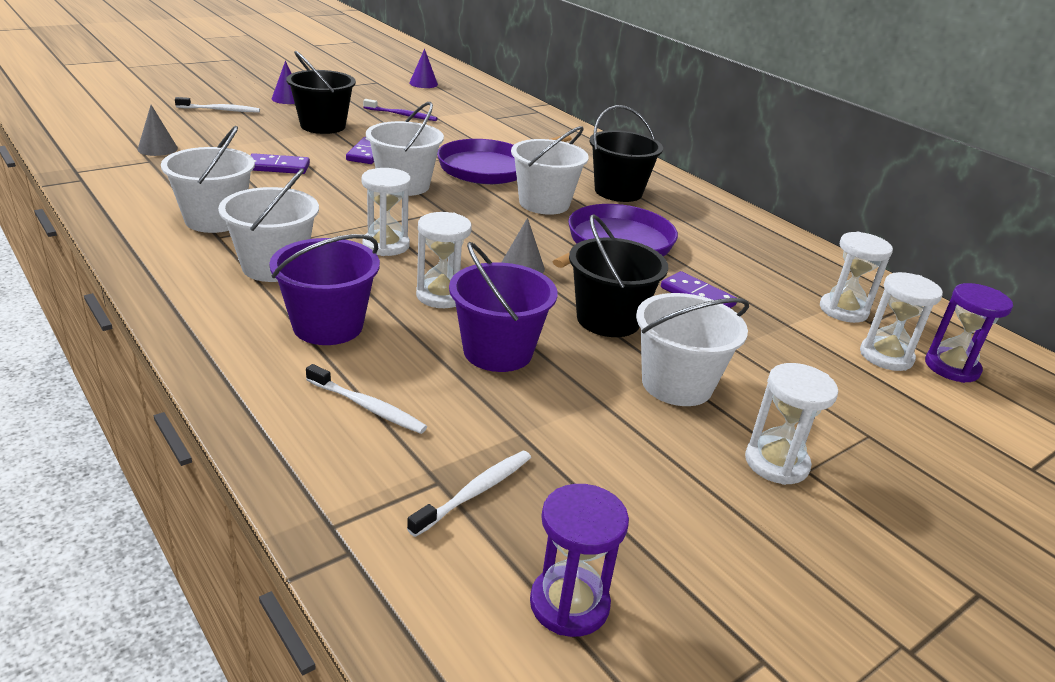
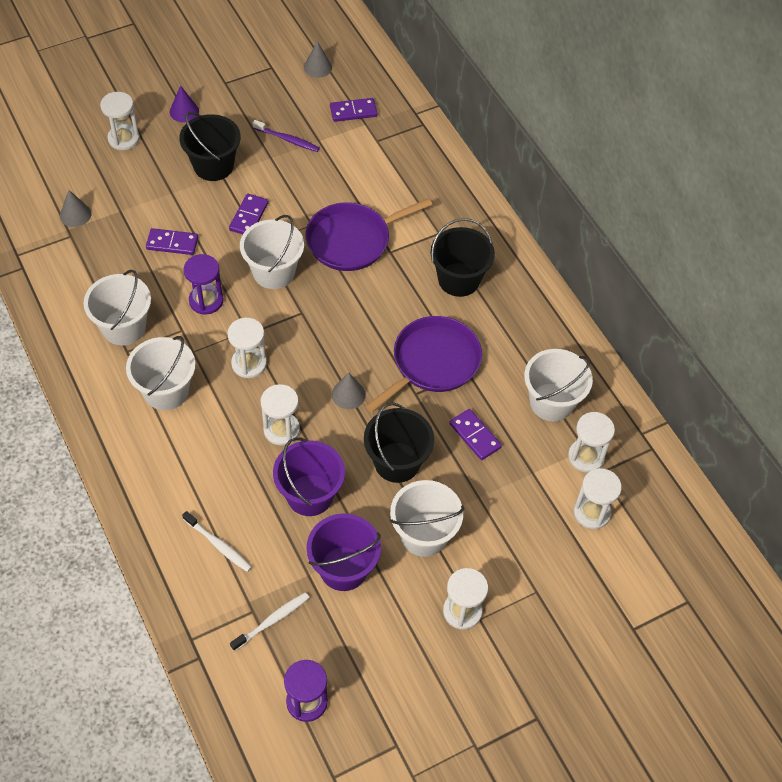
camera: 10 degrees right, 25 degrees up
white toothbrush [175,97,260,113] -> white hourglass [100,92,140,150]
purple bucket [269,234,380,345] -> purple bucket moved to [307,513,381,591]
purple cone [409,49,438,88] -> grey cone [304,41,332,78]
white bucket [511,126,589,215] -> white bucket moved to [524,349,593,421]
purple hourglass [925,283,1013,383] -> purple hourglass moved to [184,254,224,315]
none -> purple domino [330,98,378,122]

